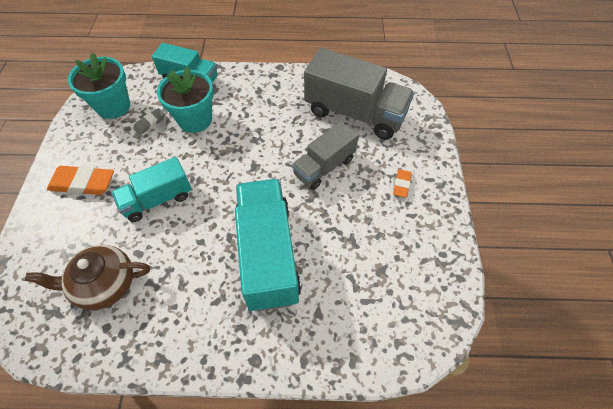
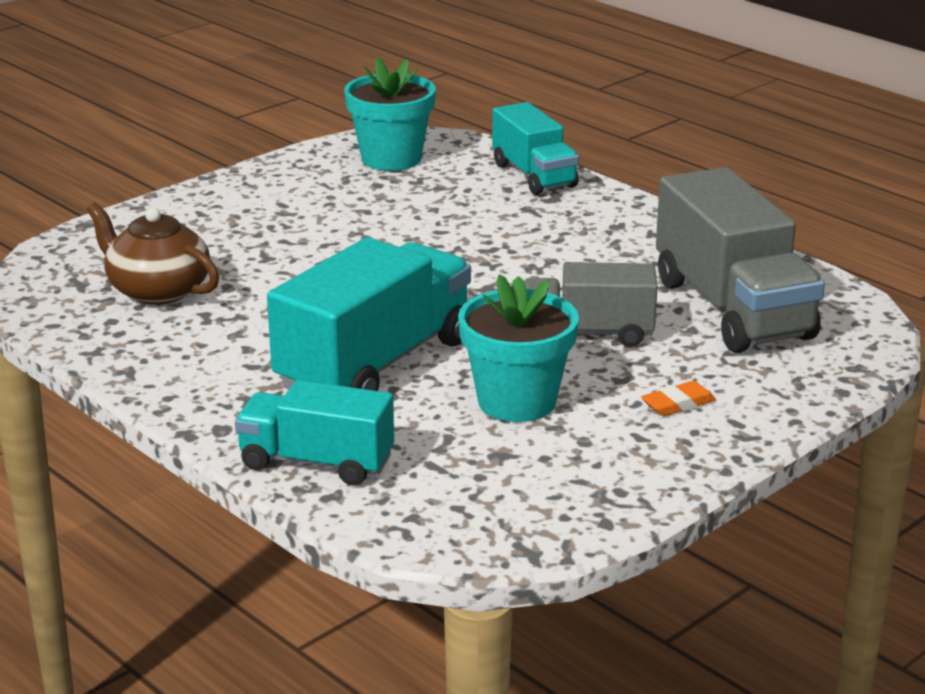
camera: 45 degrees right, 30 degrees down
orange eraser [47,166,114,195] -> none
turquoise truck [111,157,192,222] -> turquoise truck moved to [235,380,394,485]
grey eraser [133,108,165,135] -> none
turquoise flower pot [157,66,214,133] -> turquoise flower pot moved to [458,274,579,422]

